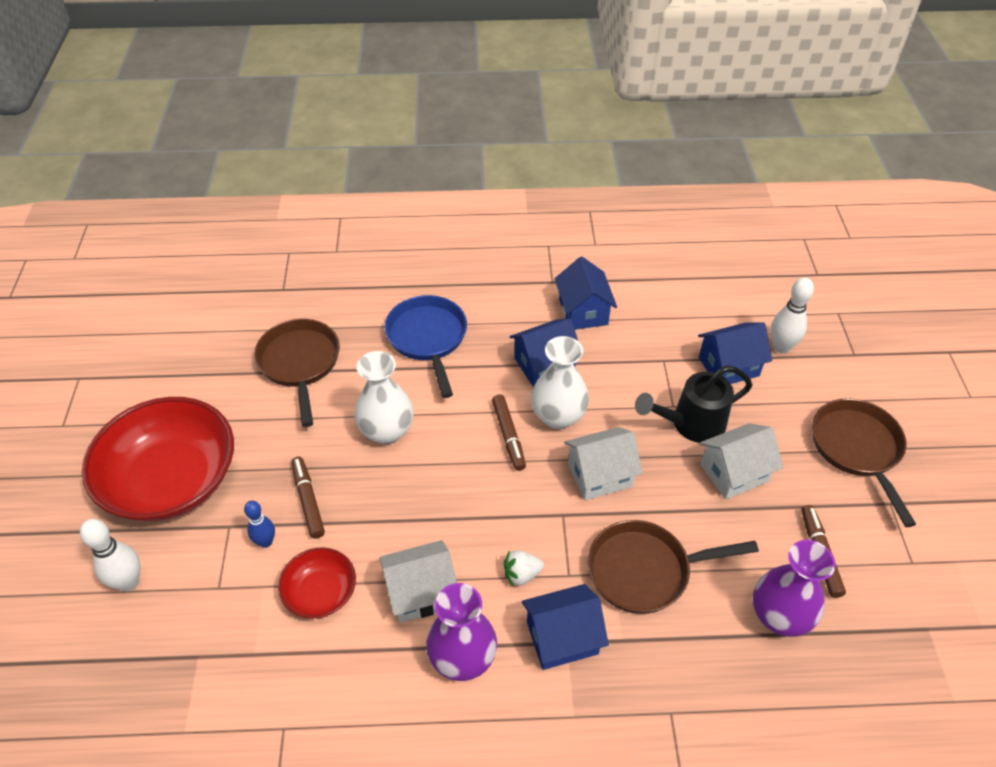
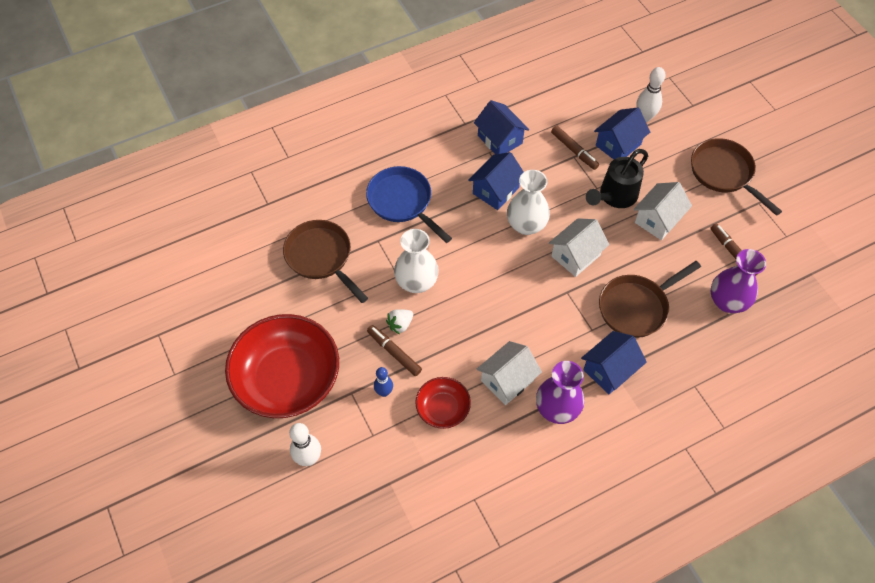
camera: 25 degrees left, 10 degrees up
brown marker [492,394,526,471] -> brown marker moved to [551,126,599,170]
white strawberry [504,550,544,586] -> white strawberry moved to [386,309,413,335]

